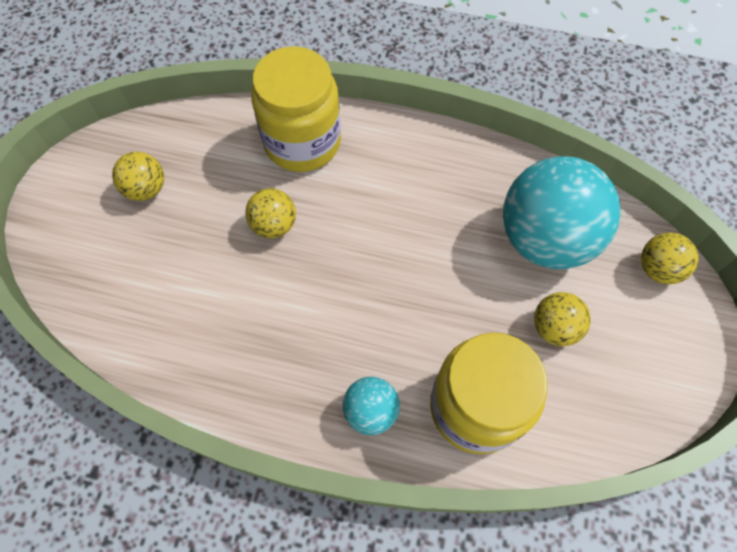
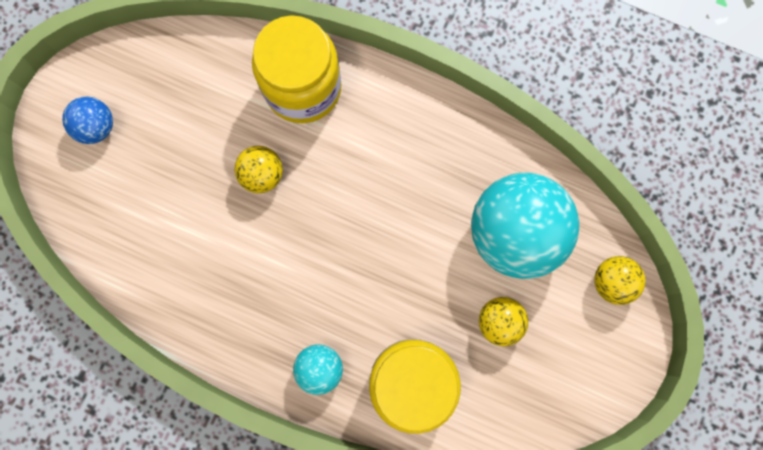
camera: 10 degrees right, 15 degrees up
yellow ball [112,152,164,201] -> none
none -> blue ball [62,97,113,144]

